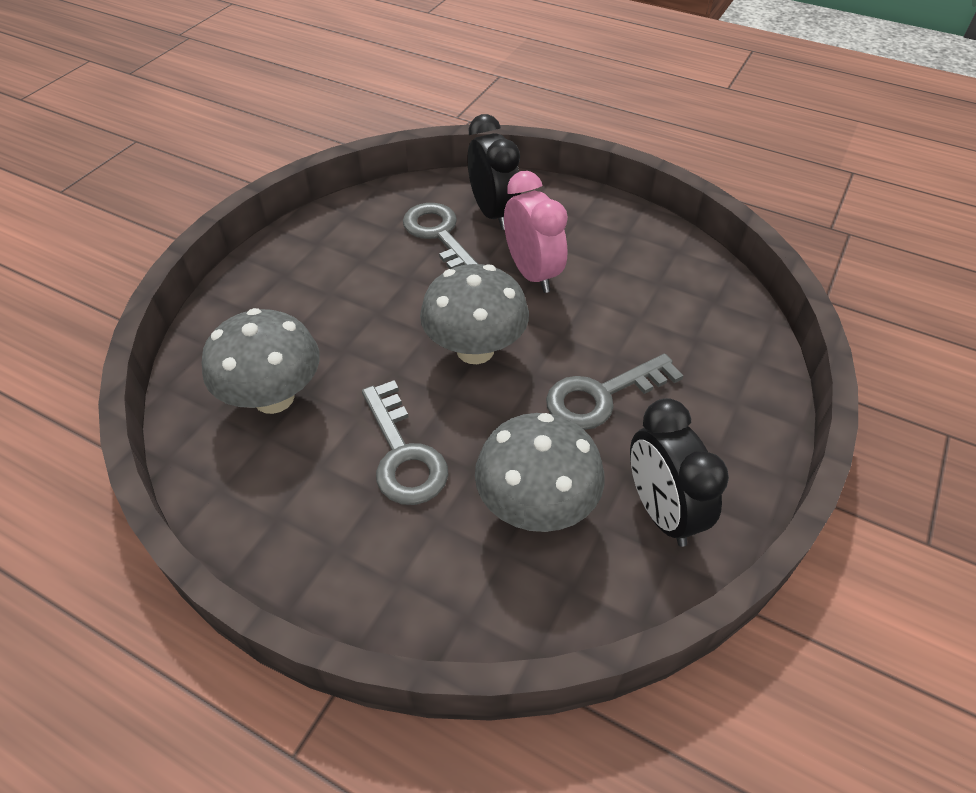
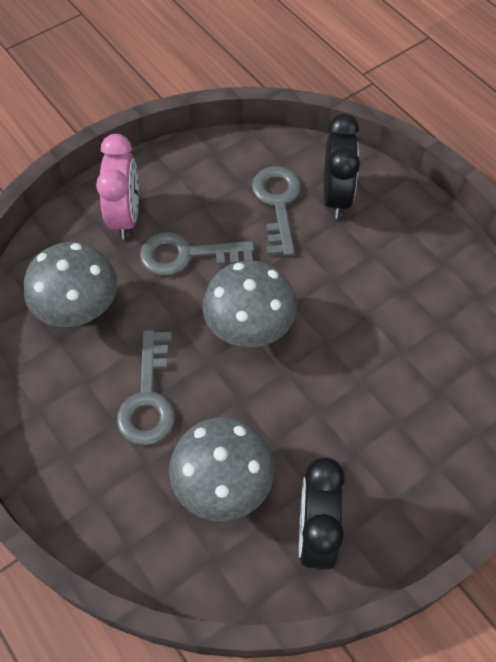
camera: 25 degrees right, 10 degrees up
pink clock [504,171,568,293] -> pink clock moved to [96,134,139,239]
grey key [546,354,684,430] -> grey key moved to [140,232,254,276]

